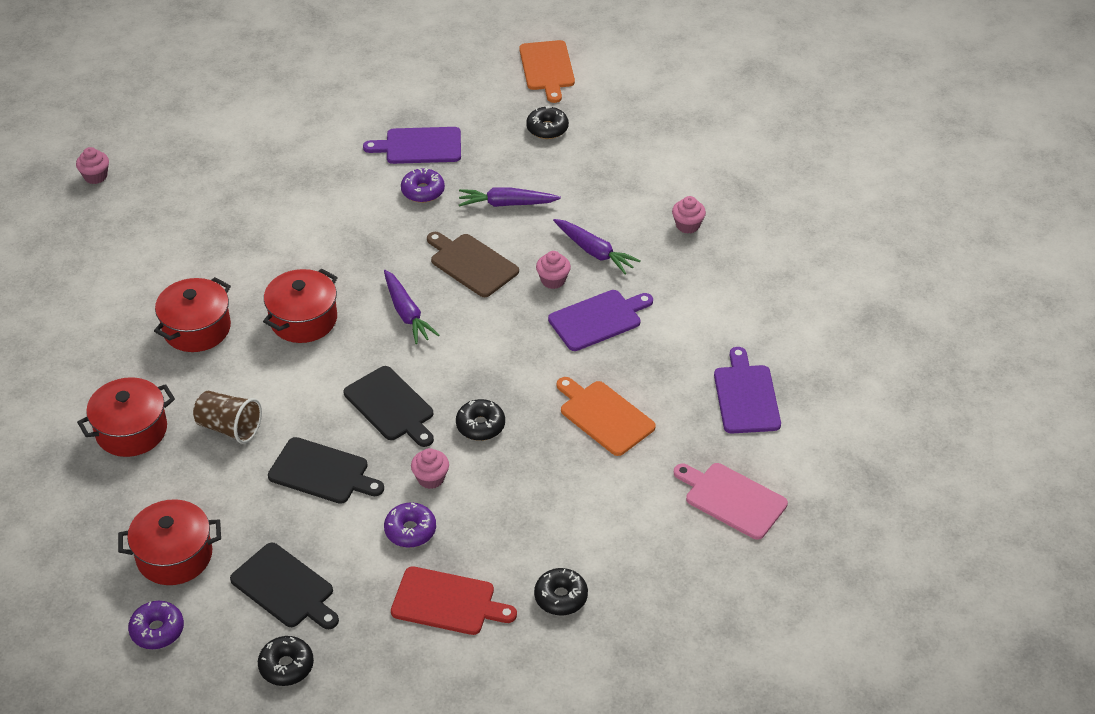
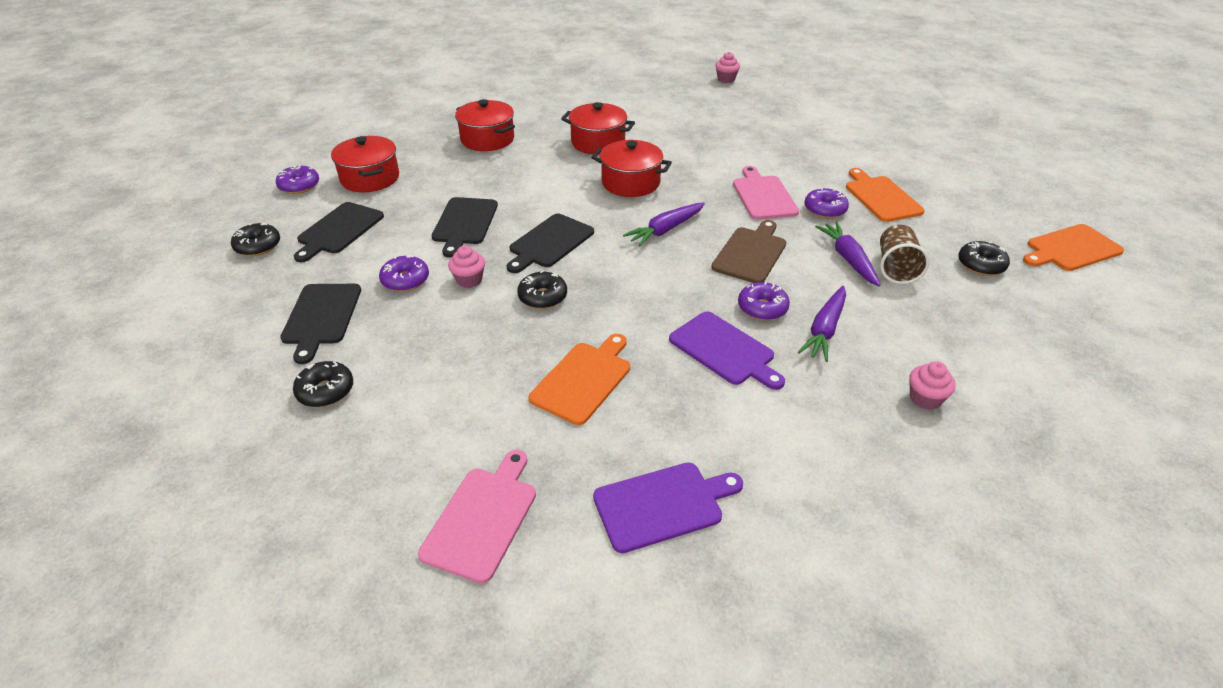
camera: 75 degrees right, 5 degrees down
brown cup [193,391,262,444] -> brown cup moved to [880,225,930,284]
purple cutting board [363,127,461,164] -> orange cutting board [846,168,925,222]
red cutting board [391,566,517,635] -> black cutting board [280,284,361,364]
pink cupcake [536,251,571,289] -> purple donut [738,282,790,321]
none -> pink cutting board [733,166,799,220]

